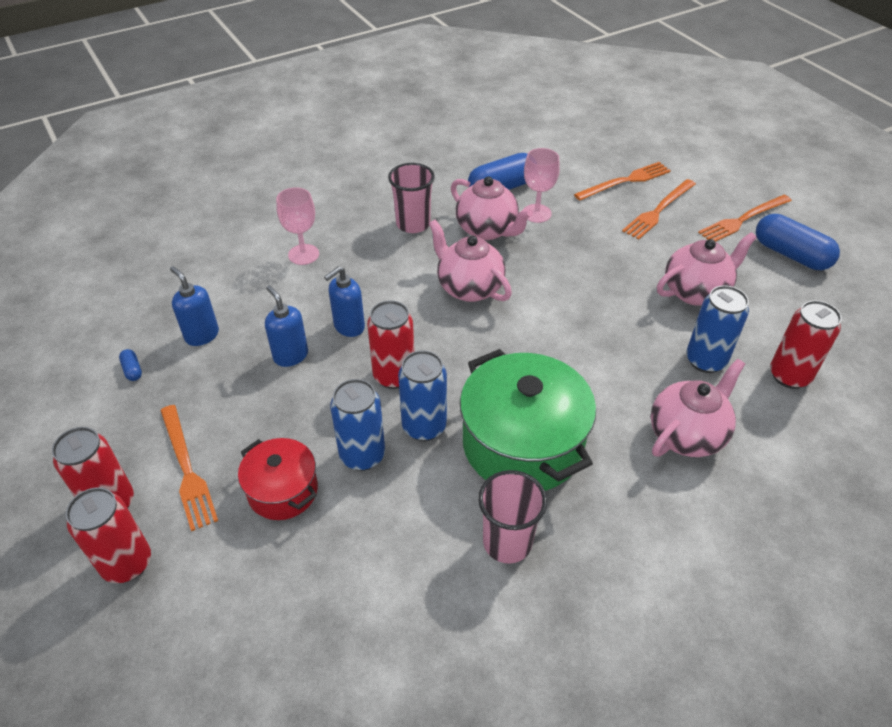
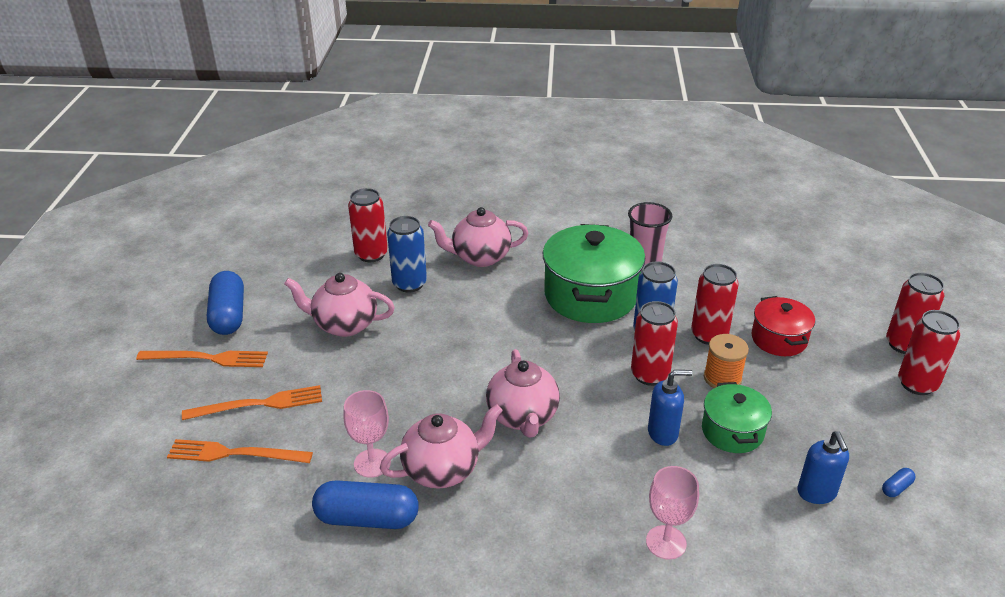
camera: 145 degrees left, 10 degrees down
blue capsule [119,349,142,381] -> blue capsule turned 45 degrees clockwise [882,468,916,497]
orange fork [160,405,218,531] -> none
blue soap dispenser [265,285,308,367] -> green pot [702,382,772,453]
blue can [330,379,385,471] -> red can [691,264,739,345]
pink cup [388,163,435,233] -> none
pink teapot [451,177,533,240] -> pink teapot turned 75 degrees clockwise [380,404,503,488]
none -> orange spool [704,334,749,388]

